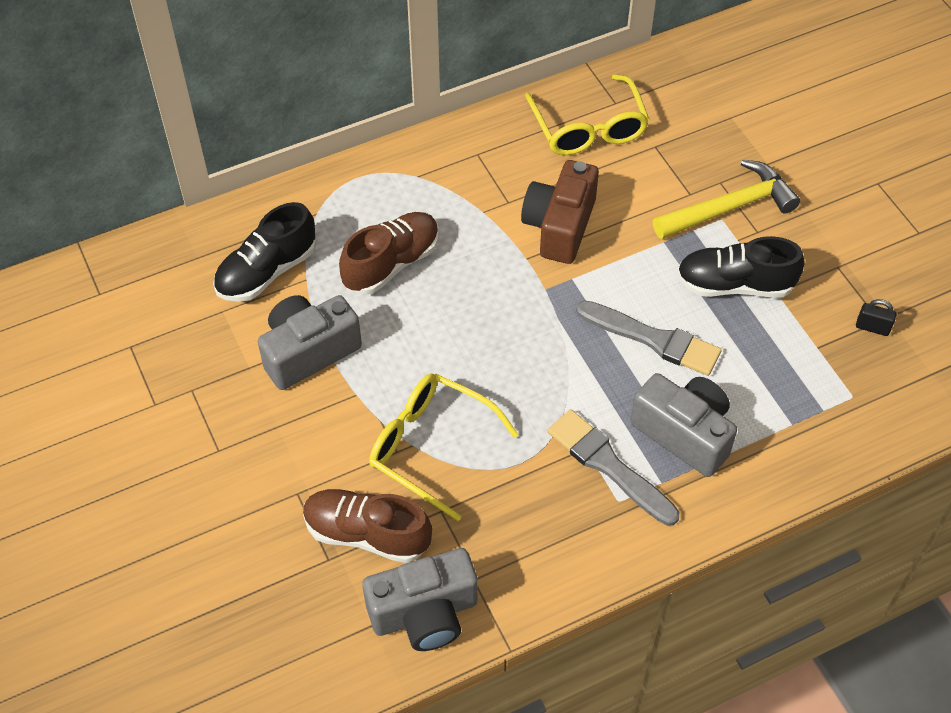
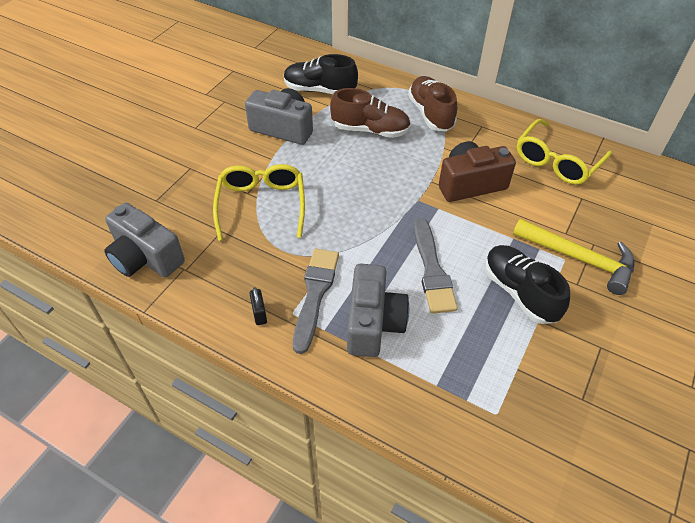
camera: 55 degrees right, 5 degrees down
brown shoe [303,489,432,563] -> brown shoe moved to [408,76,457,132]
black padlock [856,299,897,336] -> black padlock moved to [249,287,267,325]

